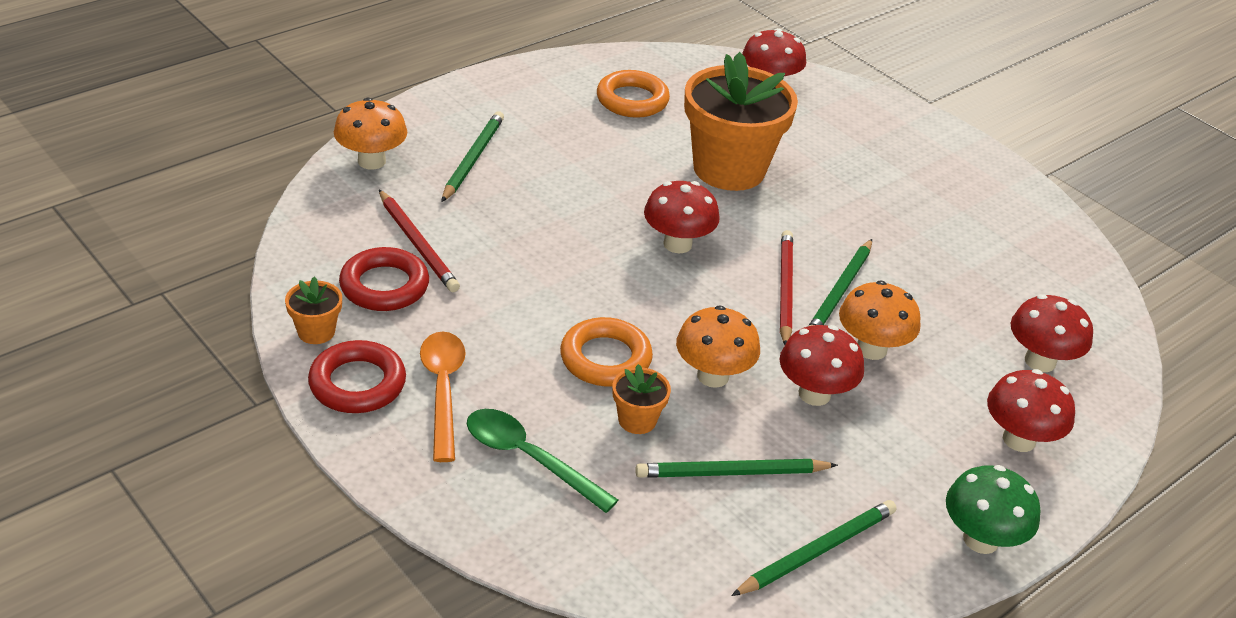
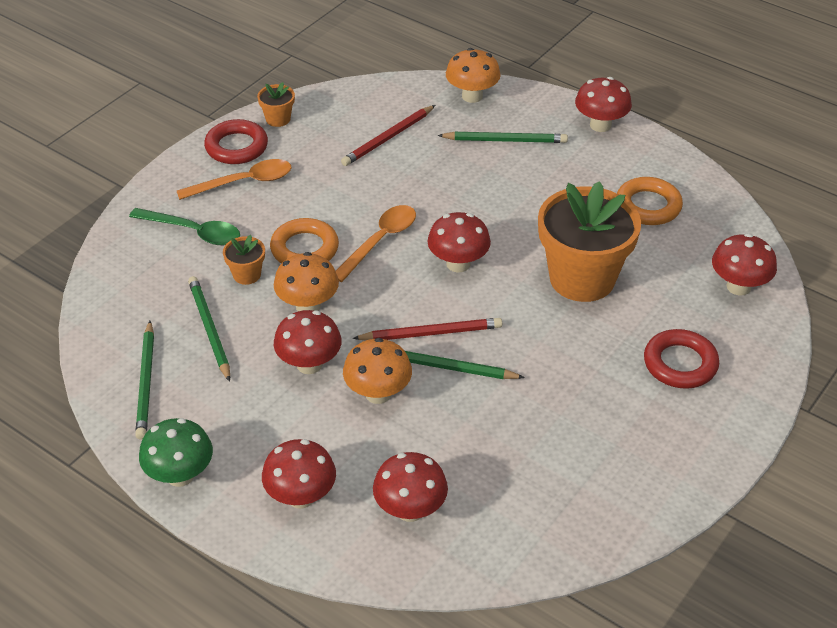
camera: 80 degrees right, 5 degrees up
red ring [339,247,429,311] -> red ring moved to [644,329,719,389]
green spoon [467,409,618,513] -> green spoon turned 90 degrees clockwise [129,208,240,245]
green pencil [731,500,897,596] -> green pencil turned 45 degrees clockwise [135,321,154,440]
none -> orange spoon [336,205,416,282]
none -> red mushroom [575,77,632,132]

